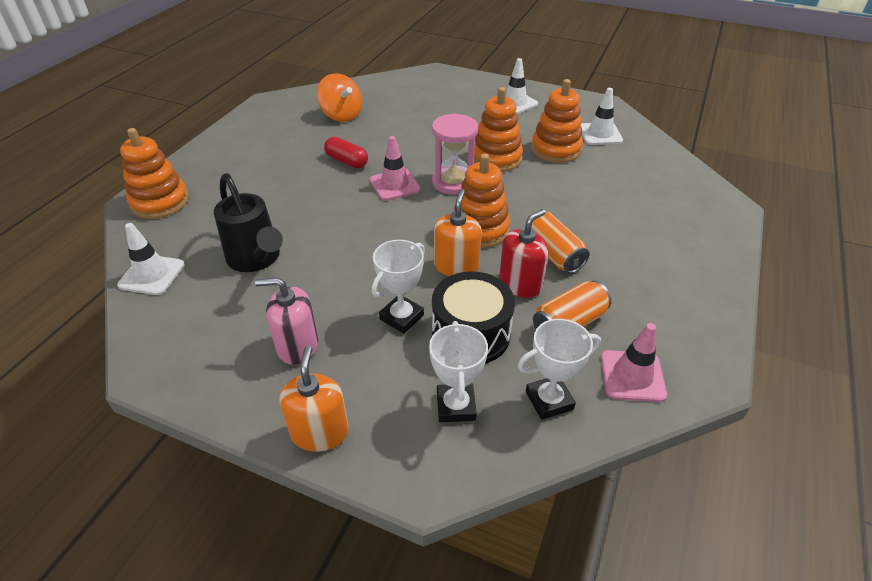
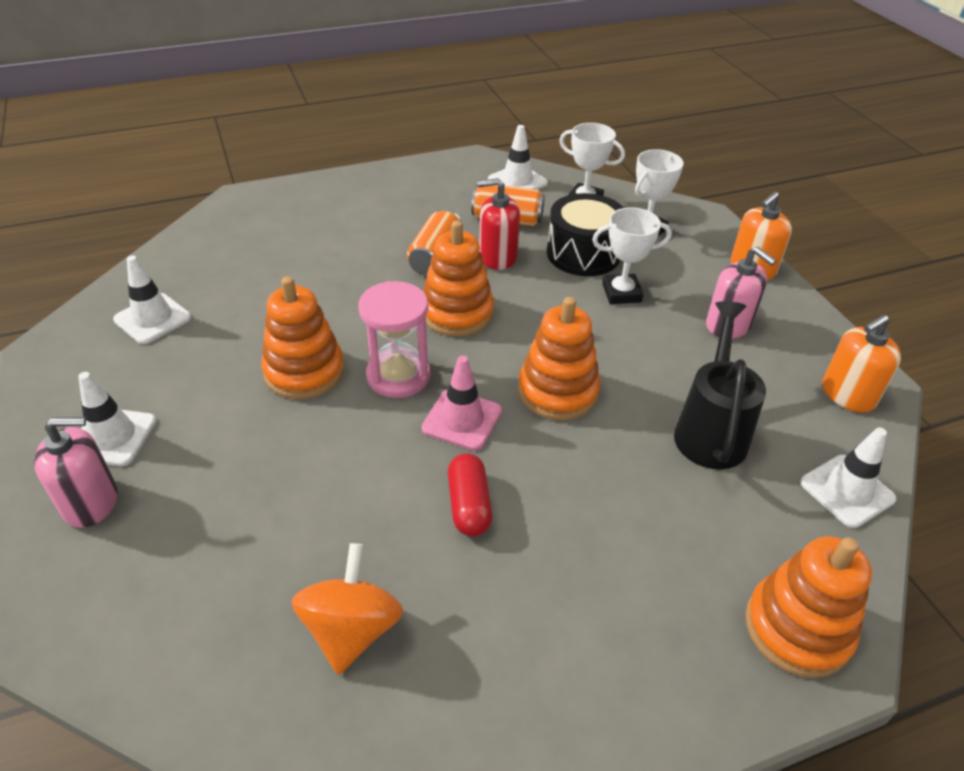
camera: 135 degrees left, 0 degrees up
orange soap dispenser [434,189,481,276] -> orange soap dispenser moved to [823,315,901,413]
orange stacking toy [531,79,583,163] -> orange stacking toy moved to [518,297,600,420]
pink traffic cone [601,323,667,402] -> white traffic cone [488,125,548,190]
none -> pink soap dispenser [34,417,117,528]

